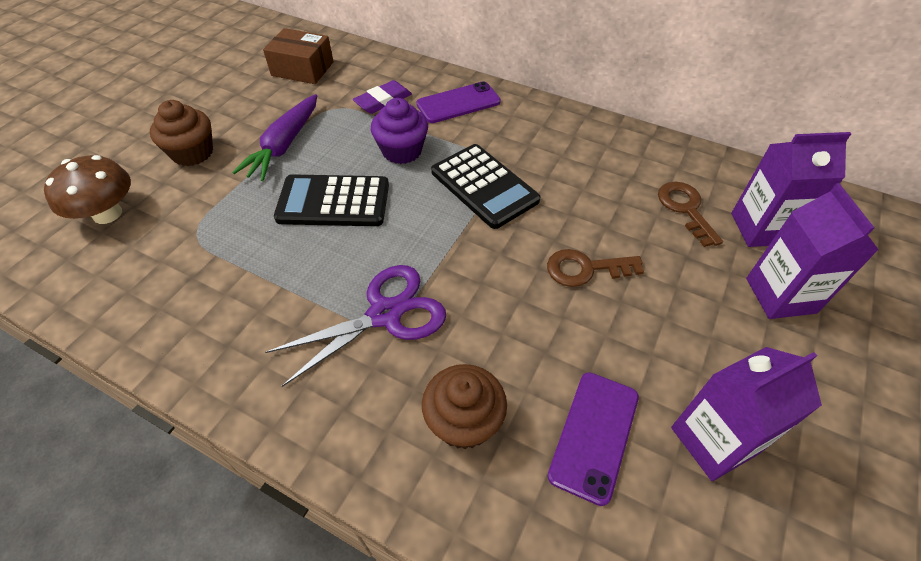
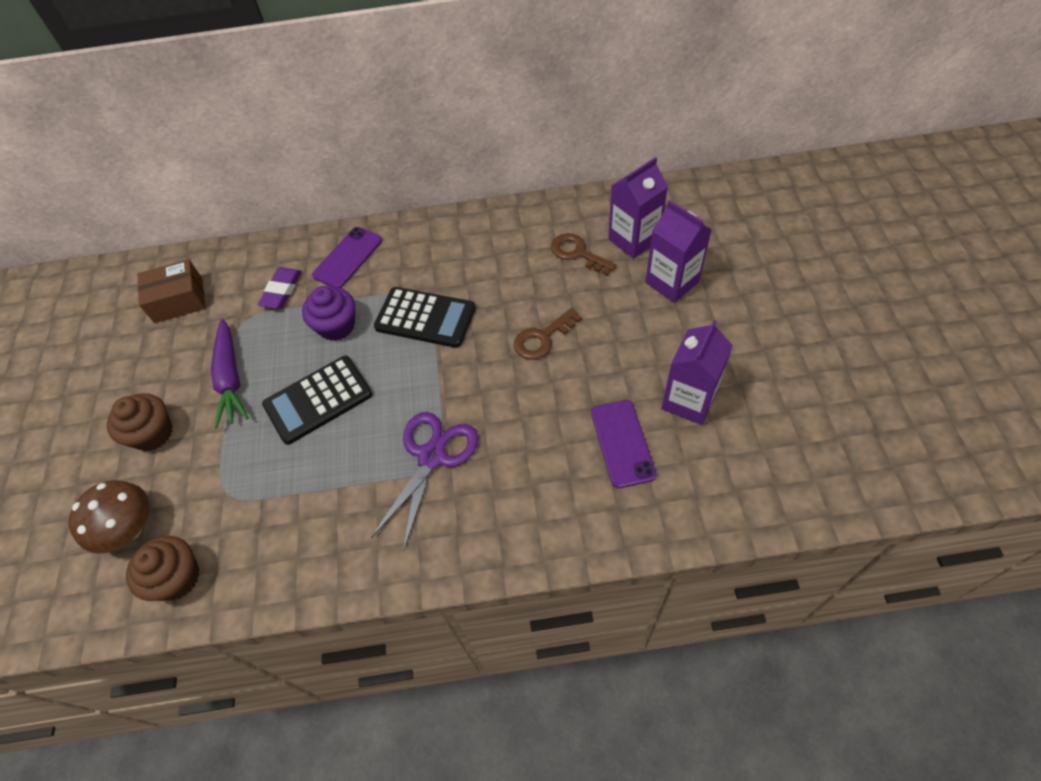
camera: 30 degrees left, 5 degrees up
brown cupcake [422,364,507,449] -> brown cupcake moved to [126,536,199,601]

